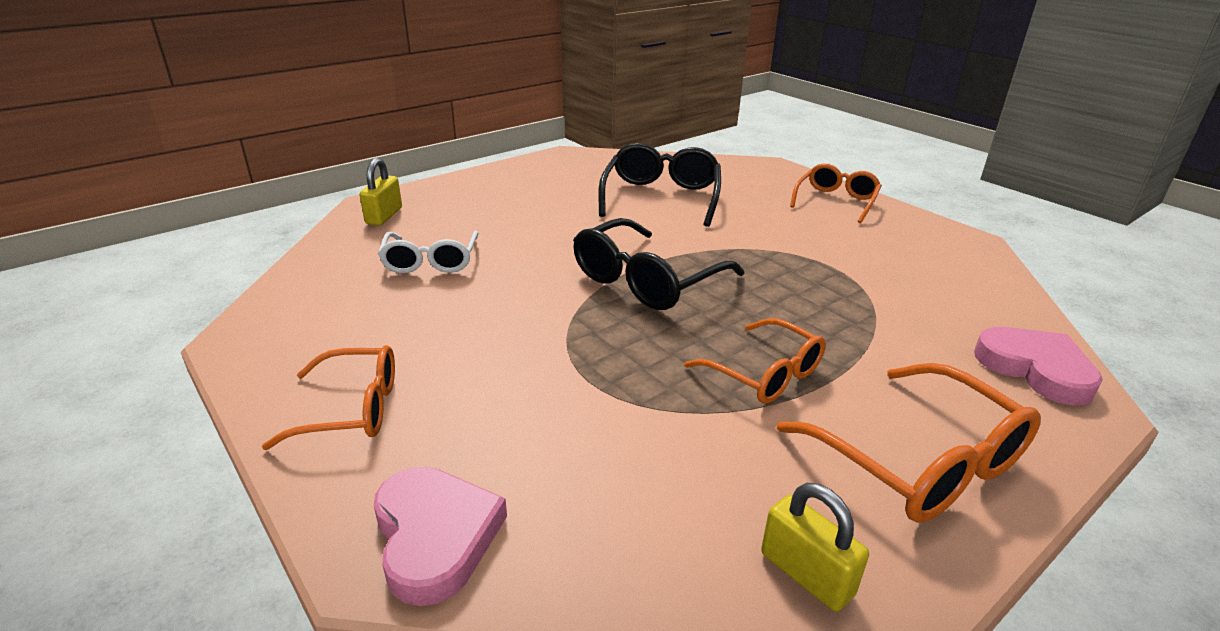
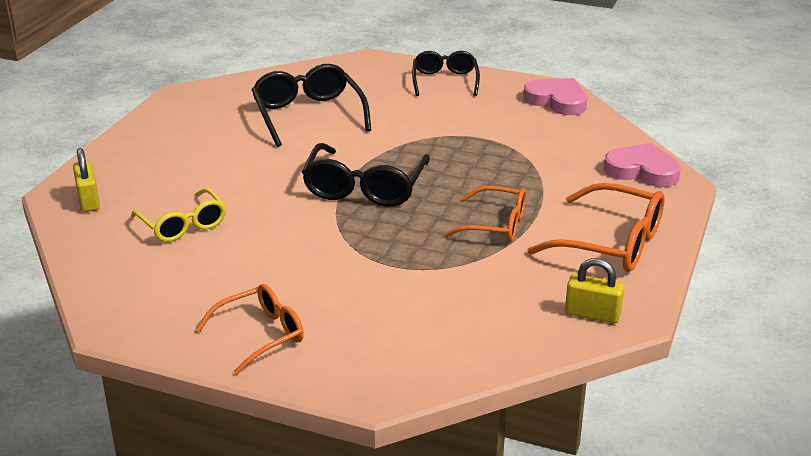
camera: 30 degrees left, 0 degrees up
pink heart [374,467,507,606] -> pink heart moved to [523,78,587,115]
white glasses [378,231,478,273] -> yellow glasses [131,188,226,242]
orange glasses [790,164,882,223] -> black glasses [412,51,480,96]

